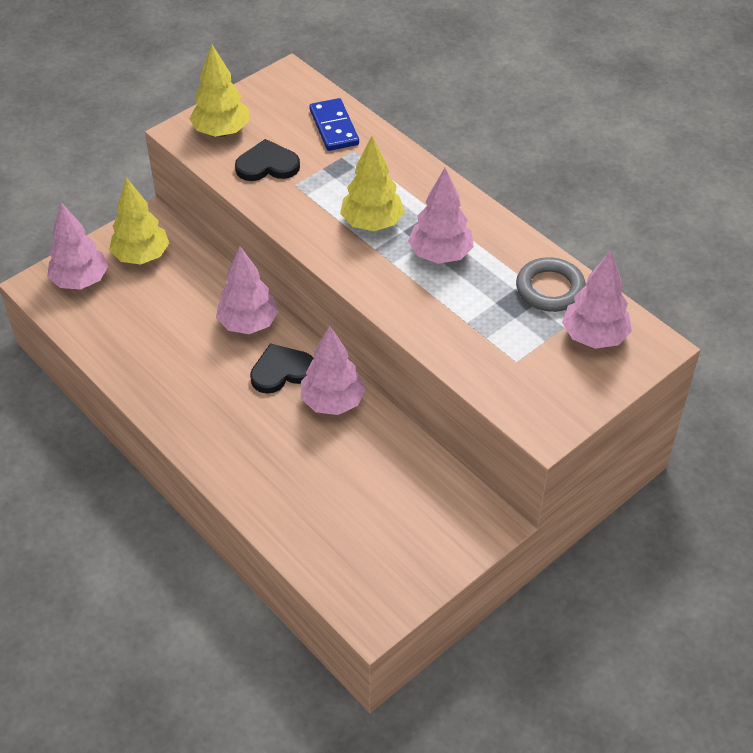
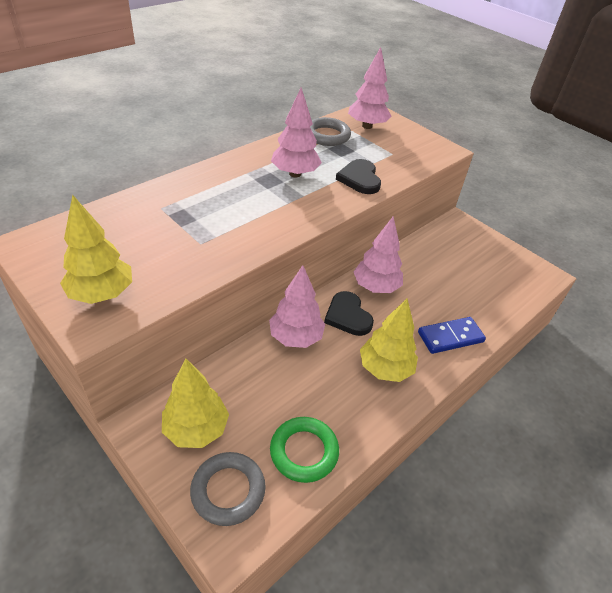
camera: 95 degrees left, 5 degrees down
pink tree [47,202,108,290] -> grey ring [190,452,266,526]
black heart [235,139,300,181] -> black heart moved to [336,159,381,194]
blue domino [309,98,359,151] -> blue domino moved to [418,317,486,354]
yellow tree [340,136,405,231] -> yellow tree moved to [360,298,418,382]
none -> green ring [270,417,339,483]

